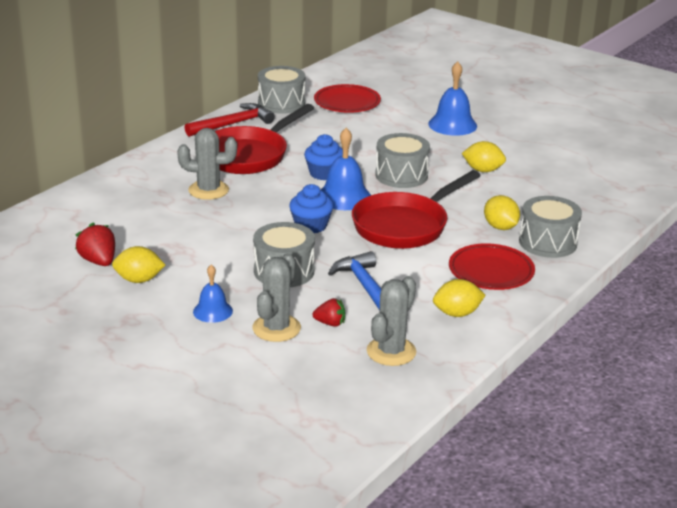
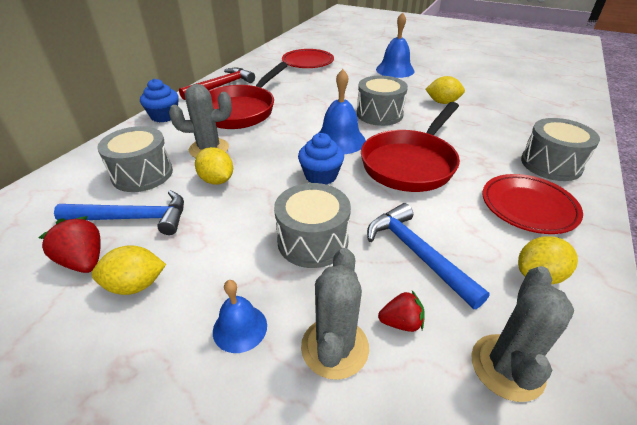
camera: 10 degrees left, 10 degrees up
grey drum [258,66,305,114] -> grey drum moved to [97,126,173,192]
blue cupcake [304,134,343,180] -> blue cupcake moved to [140,79,179,122]
yellow lemon [484,195,520,230] -> yellow lemon moved to [195,147,233,185]
none -> blue hammer [54,190,184,235]

